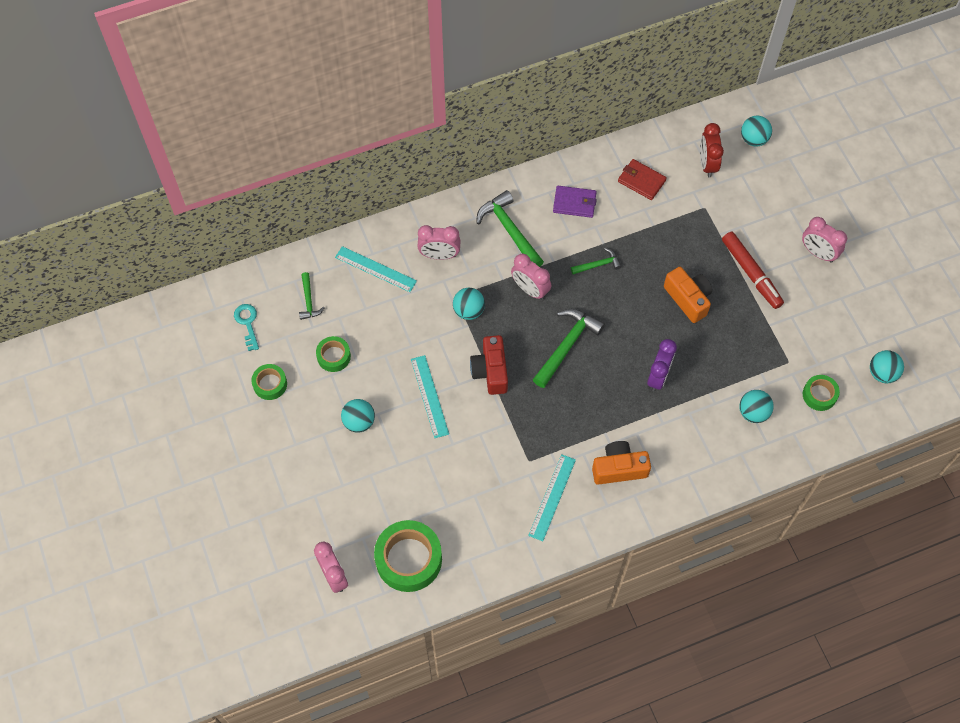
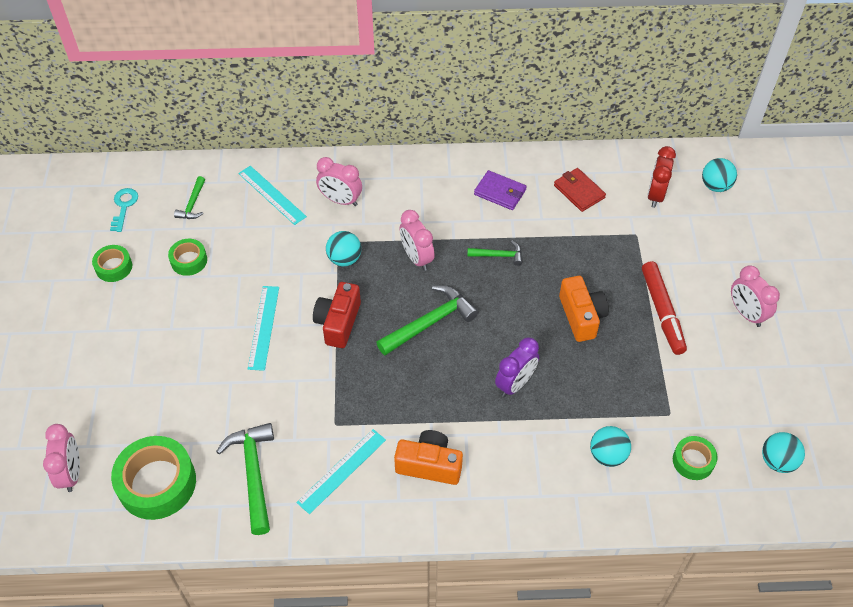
camera: 20 degrees right, 10 degrees down
turquoise ball [341,399,375,433] -> none
green hammer [476,190,544,267] -> green hammer moved to [216,423,274,535]

